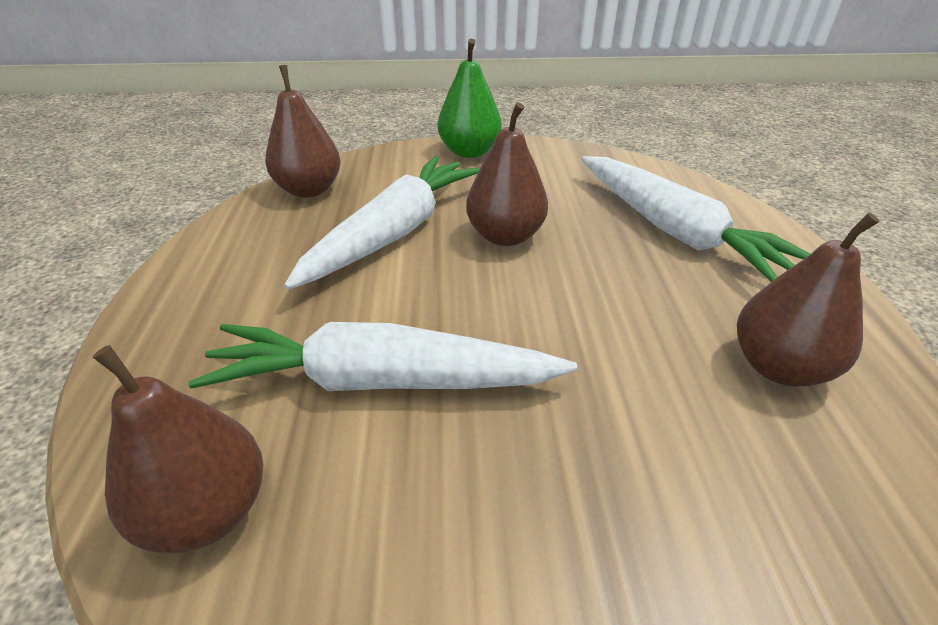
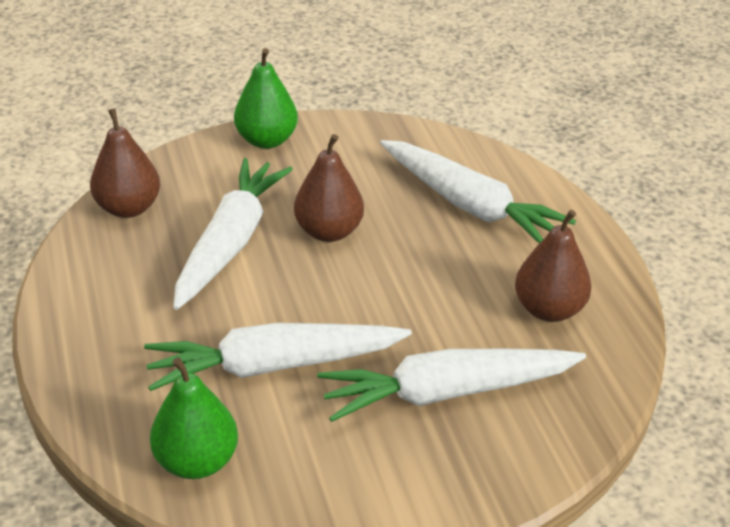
camera: 15 degrees left, 0 degrees up
brown pear [93,345,263,554] -> green pear [150,357,238,479]
none -> white carrot [317,349,586,422]

